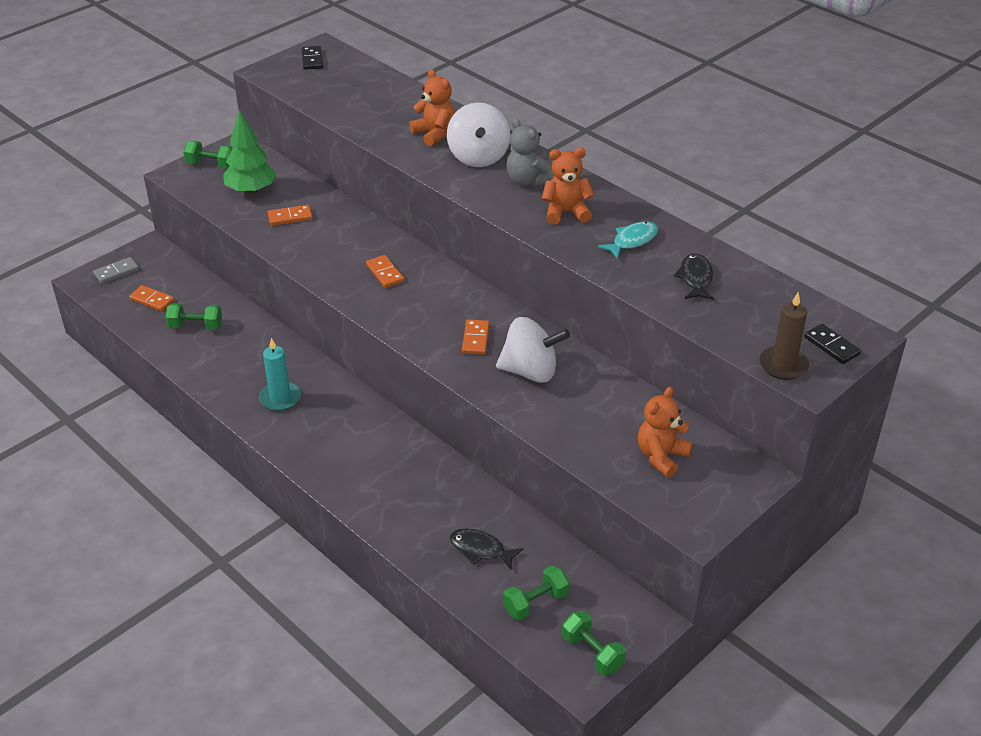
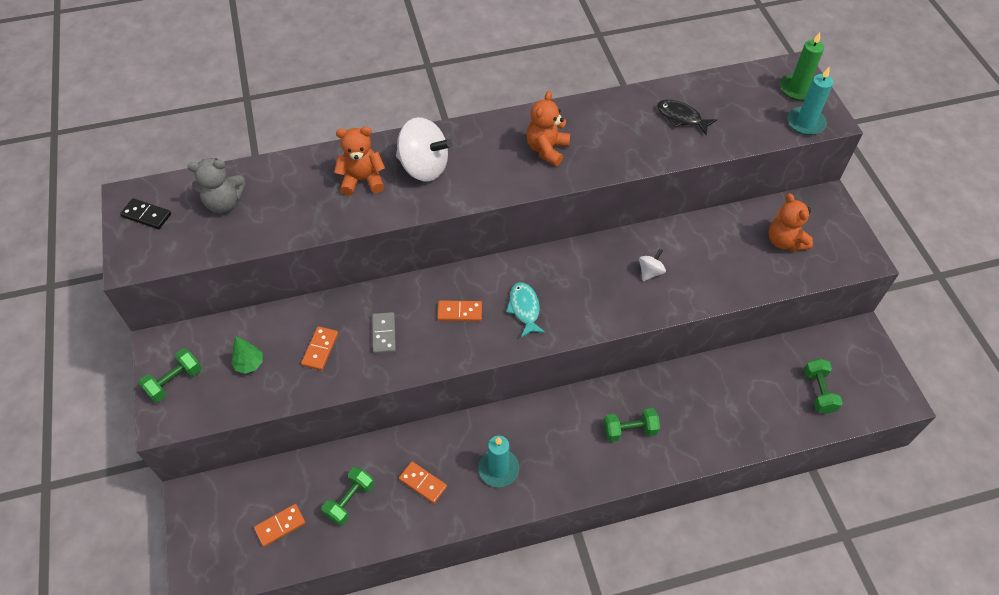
camera: 60 degrees left, 15 degrees up
grey domino [93,257,139,284] -> grey domino moved to [372,312,396,354]
green tree [223,110,276,194] -> green tree [231,337,263,374], size x0.54
black fish [449,528,523,570] -> none
orange domino [462,320,490,355] -> orange domino moved to [399,461,447,504]
white spinning top [496,317,570,383] -> white spinning top [639,249,666,281], size x0.48
grey teddy bear [506,118,555,187] -> grey teddy bear moved to [187,158,245,213]
green dumbbell [562,611,626,675] -> green dumbbell moved to [603,408,660,442]
turquoise fish [598,221,658,259] -> turquoise fish moved to [506,282,546,337]
brown candle [759,292,809,380] -> turquoise candle [787,67,833,135]
black domino [804,324,861,364] -> green candle [780,32,824,101]

